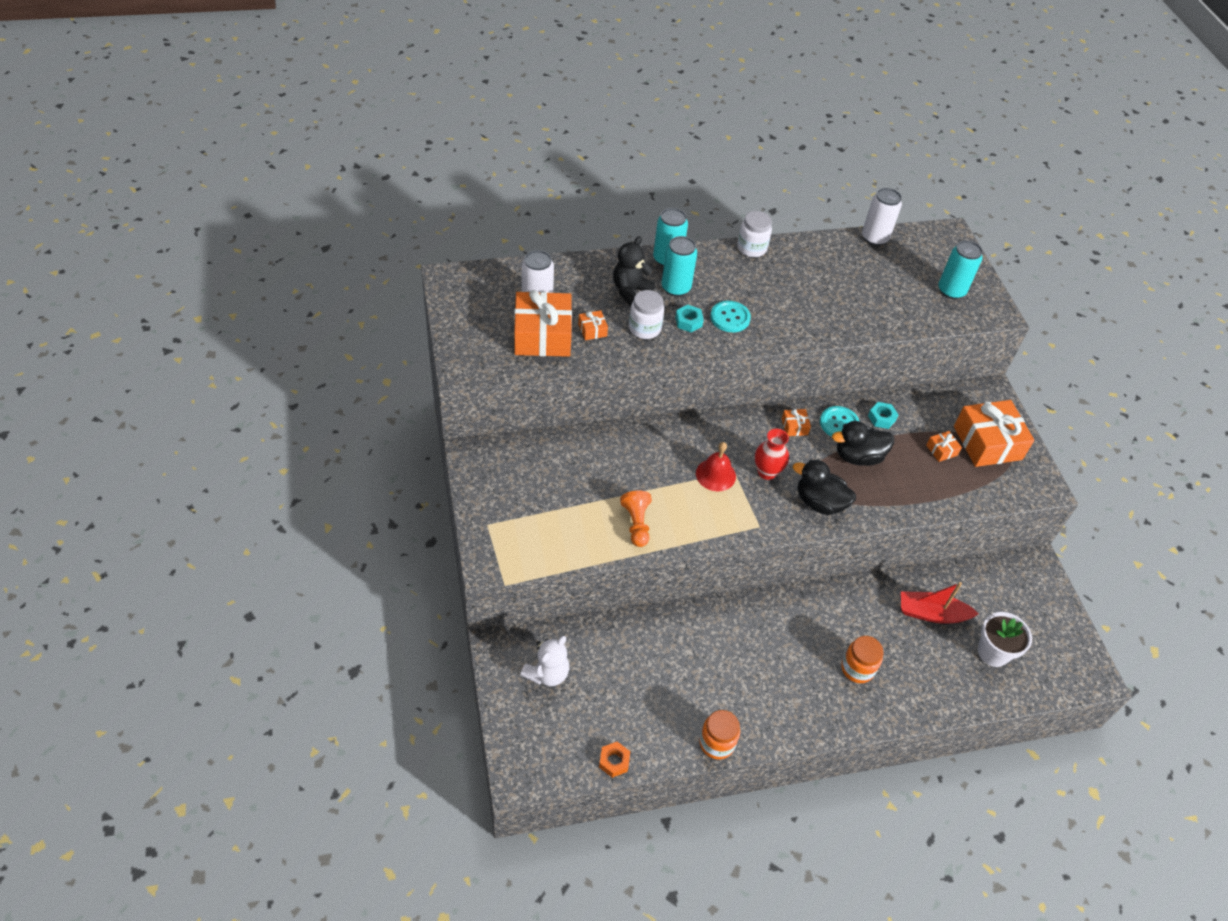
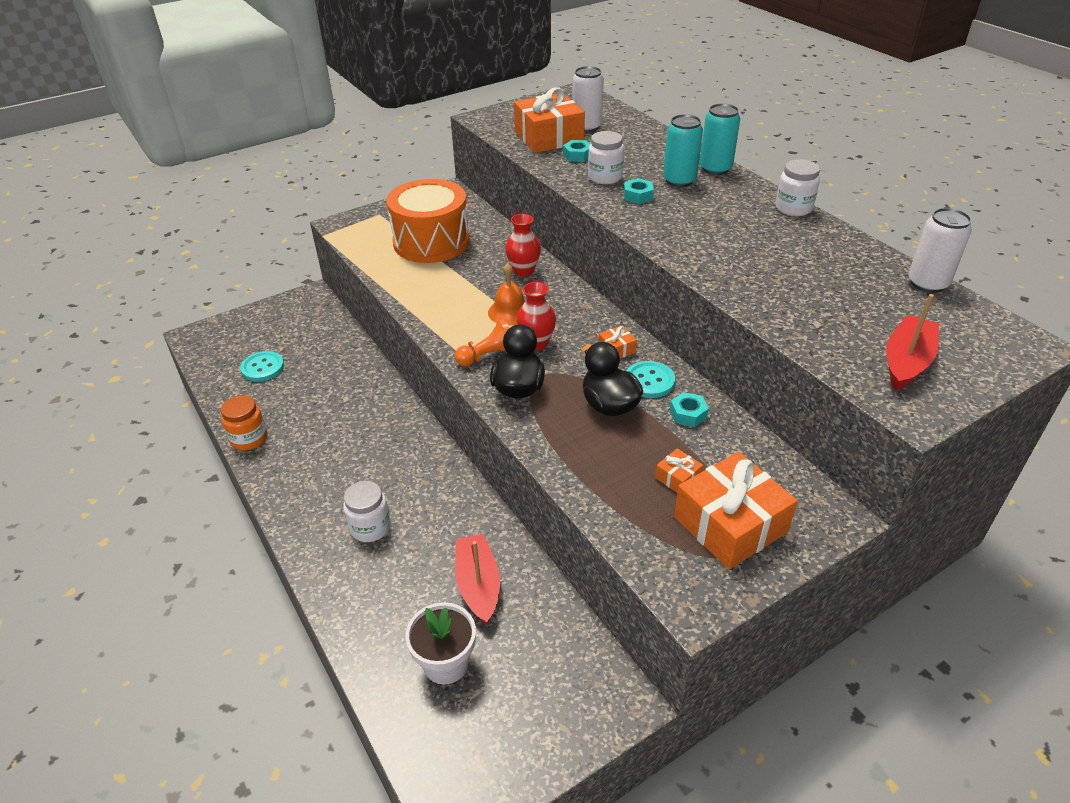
camera: 75 degrees right, 10 degrees down
white teddy bear [521,636,569,686] -> none
orange gift [578,310,608,340] -> turquoise nut [563,140,590,162]
orange nut [599,742,630,778] -> none
black teddy bear [613,236,655,306] -> none
orange pawn [620,490,652,547] -> orange pawn moved to [455,319,510,366]
red bell [696,442,736,491] -> orange bell [488,263,525,326]
turquoise button [710,301,751,332] -> turquoise button moved to [240,351,284,382]
orange jar [841,636,884,683] -> white jar [343,481,391,542]
turquoise can [938,240,983,299] -> red boat [886,294,939,391]
none -> orange drum [387,179,470,263]
none -> red vase [505,214,541,277]

